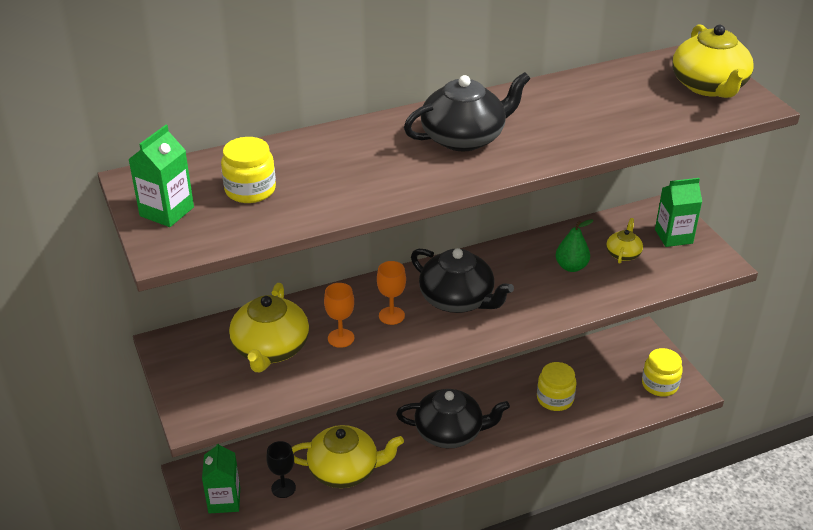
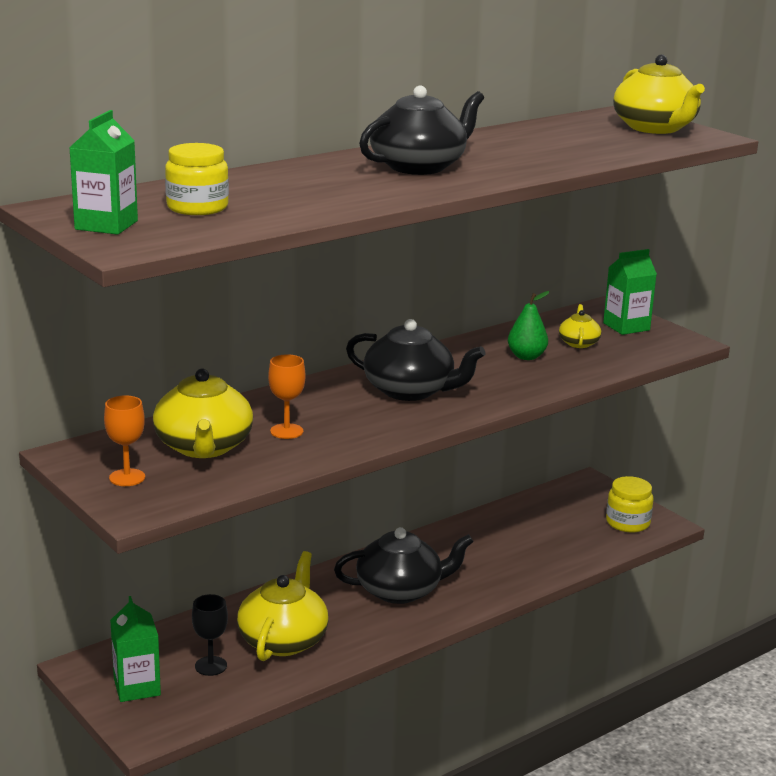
camera: 15 degrees left, 15 degrees down
yellow teapot [292,425,404,488] -> yellow teapot turned 60 degrees counterclockwise [237,551,329,661]
orange goblet [377,261,406,325] -> orange goblet moved to [104,396,145,486]
yellow jar [537,362,577,411] -> none

